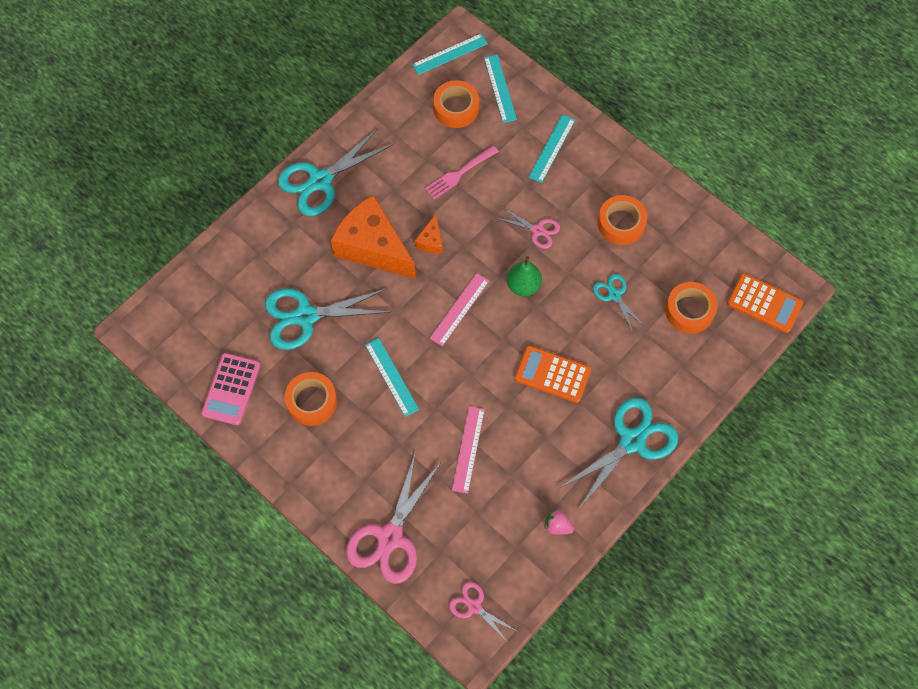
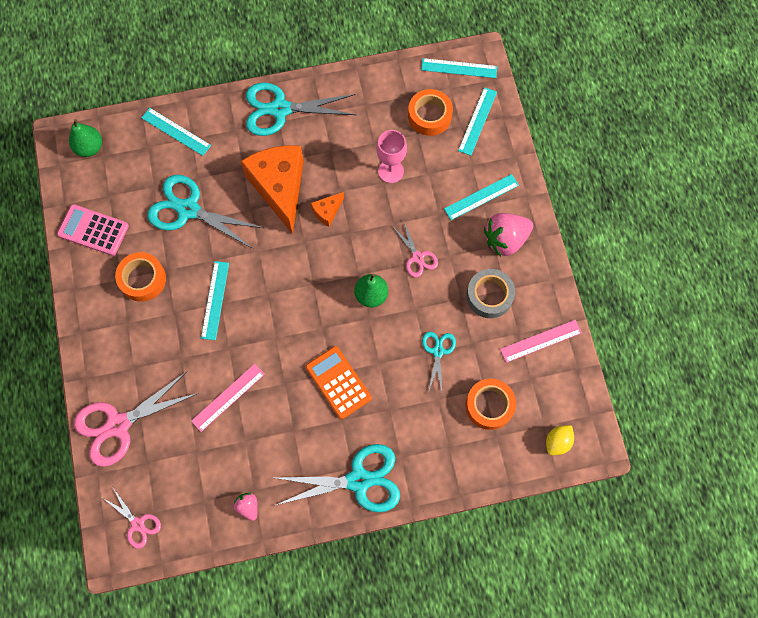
camera: 35 degrees right, 5 degrees up
pink calculator [201,353,261,425] -> pink calculator turned 60 degrees clockwise [57,204,129,256]
pink fork [425,145,499,200] -> pink goblet [376,130,407,183]
pink ruler [430,273,489,346] -> pink ruler moved to [500,320,582,363]
pink scissors [449,582,517,643] -> pink scissors turned 150 degrees clockwise [103,488,161,549]
orange tape [598,195,647,245] -> grey tape [467,269,515,318]
orange calculator [727,273,803,333] -> yellow lemon [546,425,574,455]
none -> green pear [69,119,102,157]
none -> turquoise ruler [141,108,211,156]
none -> pink strawberry [484,213,533,257]

